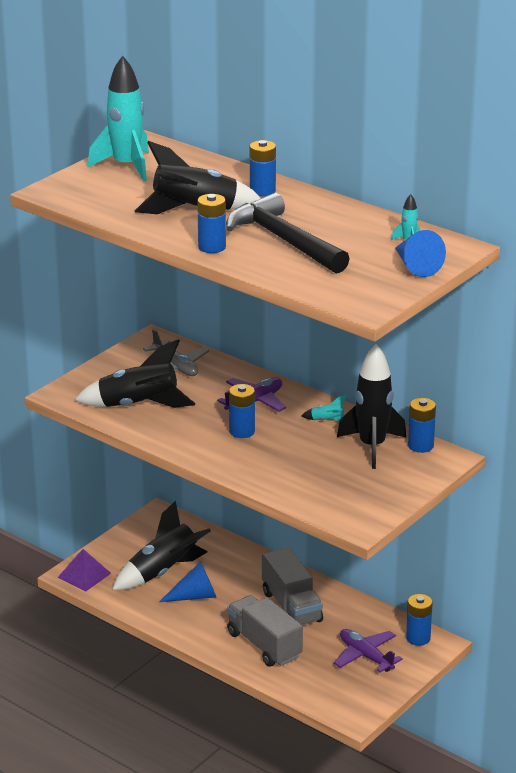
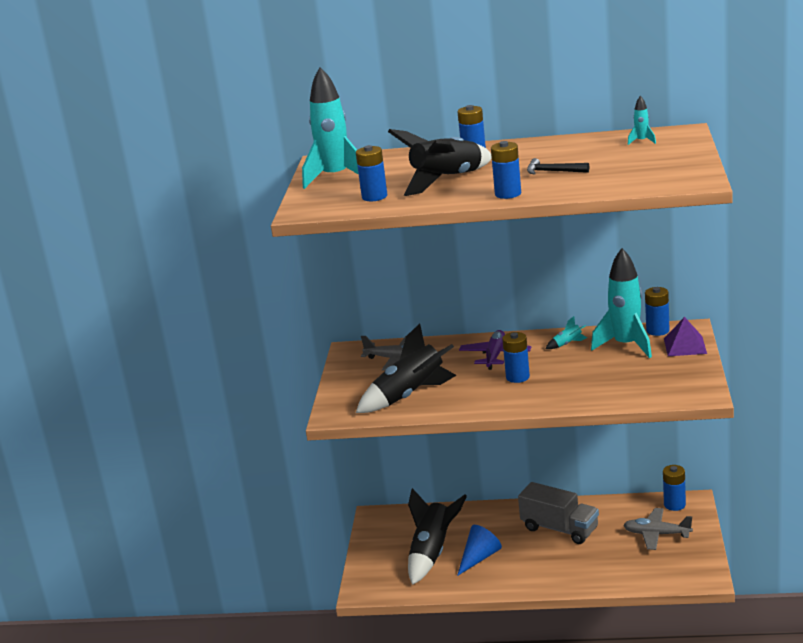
camera: 30 degrees left, 5 degrees down
purple pyramid [57,549,111,591] -> purple pyramid moved to [664,317,707,356]
black hammer [226,193,350,273] -> black hammer [527,158,589,175], size x0.44
grey truck [227,595,303,667] -> none
purple plane [333,629,403,672] -> grey plane [623,508,693,550]
black rocket [337,344,406,469] -> turquoise rocket [591,248,652,358]
blue cone [395,230,446,277] -> none
none -> blue battery [356,145,387,201]

